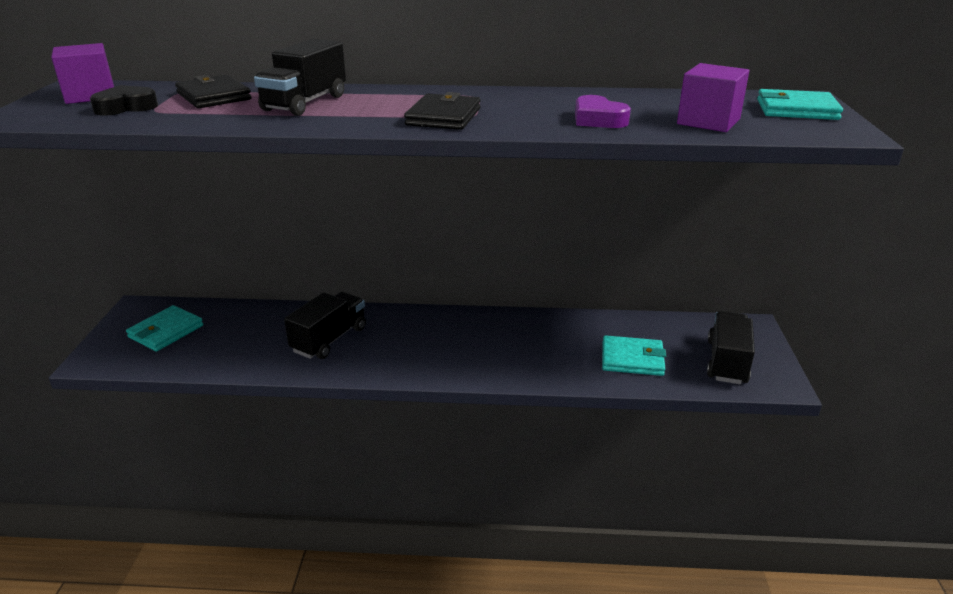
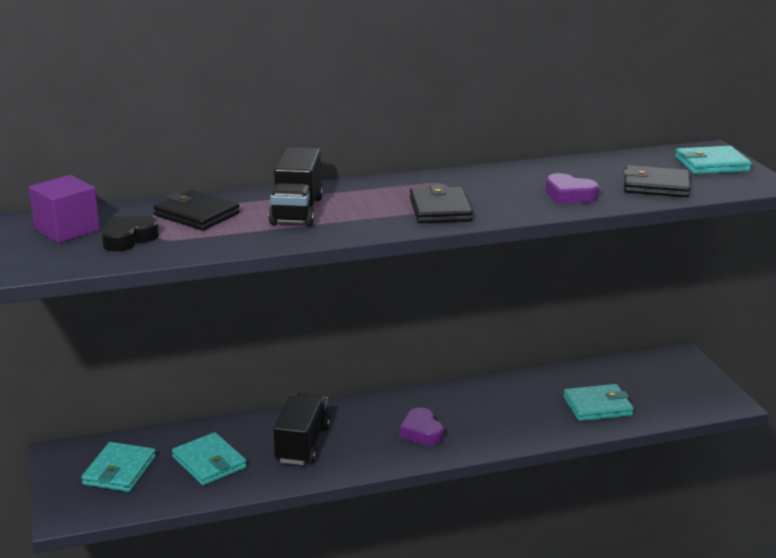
camera: 20 degrees left, 5 degrees down
purple cube [677,63,749,132] -> black wallet [623,165,690,197]
black truck [707,311,755,384] -> none
none -> turquoise wallet [172,432,247,485]
none -> purple heart [399,407,444,446]

